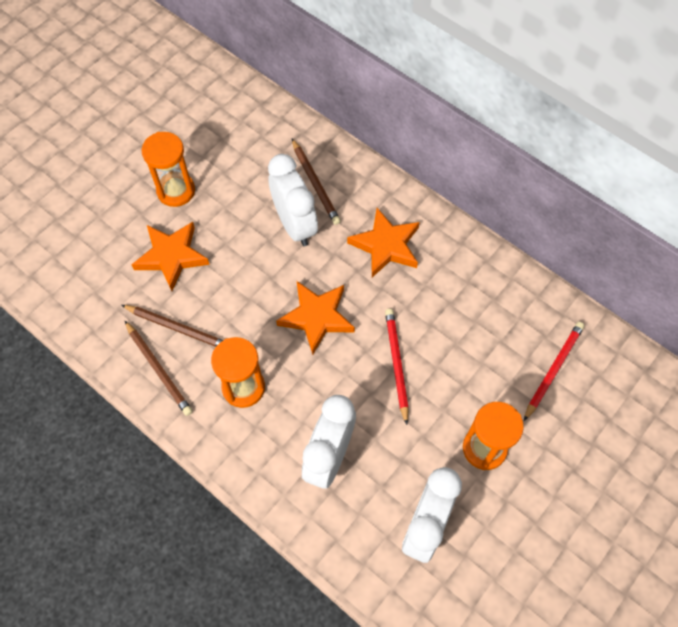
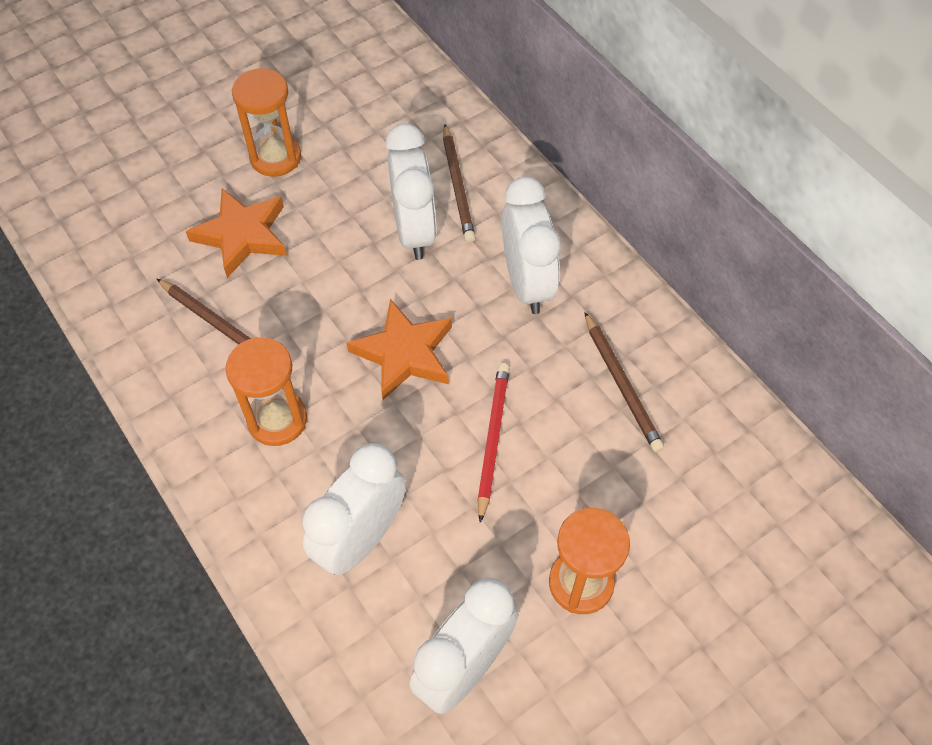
camera: 15 degrees right, 5 degrees down
brown pencil [125,321,193,416] -> brown pencil moved to [584,312,664,452]
orange star [347,208,420,277] -> white clock [502,176,561,314]
red pencil [524,322,585,421] -> none

